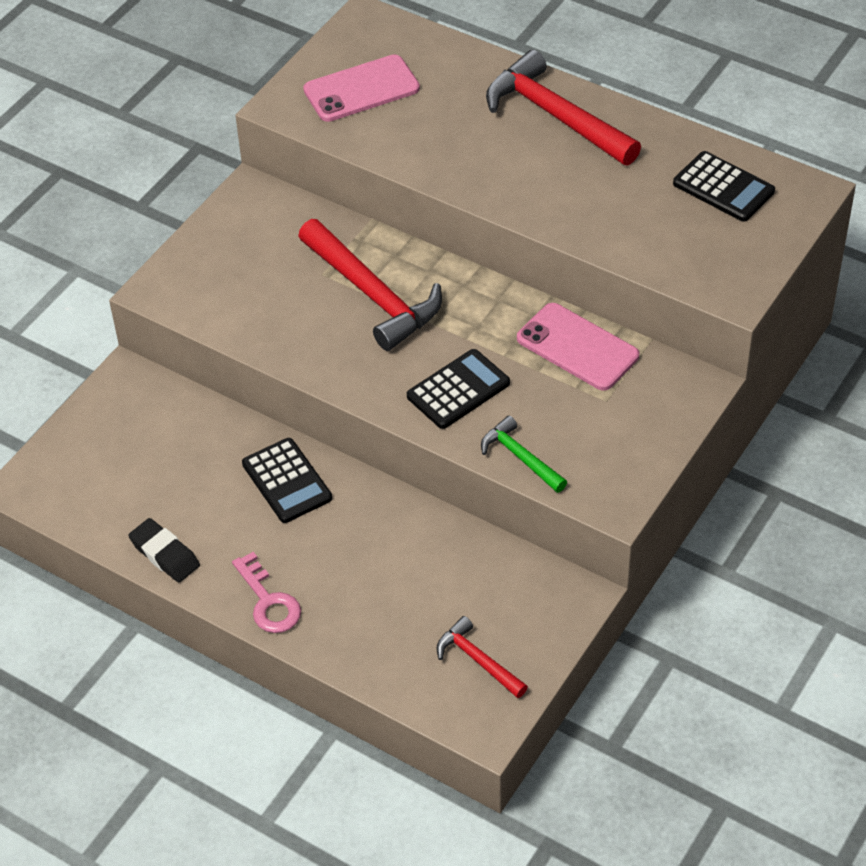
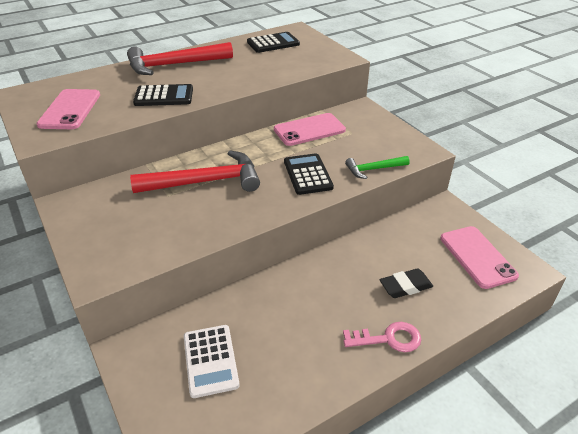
camera: 65 degrees left, 10 degrees down
black eraser [128,518,200,583] -> black eraser moved to [379,269,433,298]
black calculator [242,438,332,523] -> black calculator moved to [133,84,193,106]
red hammer [436,616,528,698] -> pink phone [440,226,519,289]
none -> white calculator [184,325,240,398]

